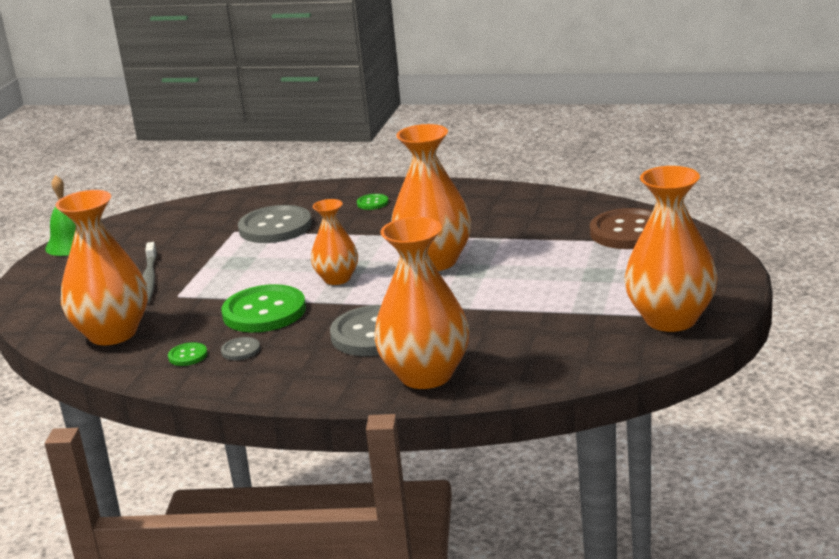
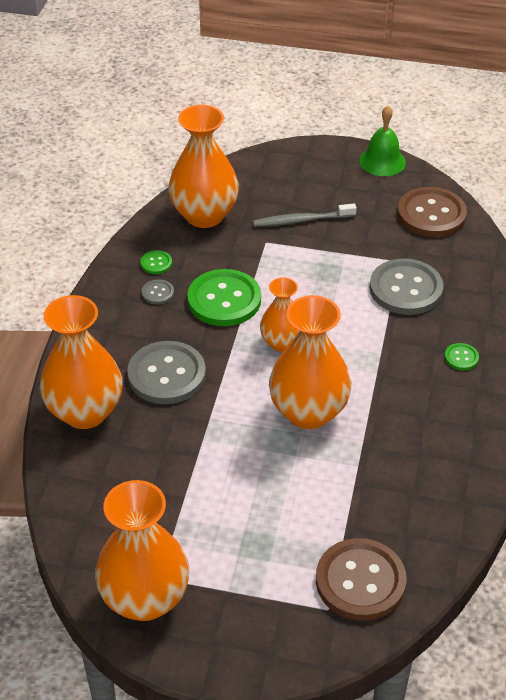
camera: 85 degrees right, 20 degrees up
none -> brown button [397,187,467,237]

